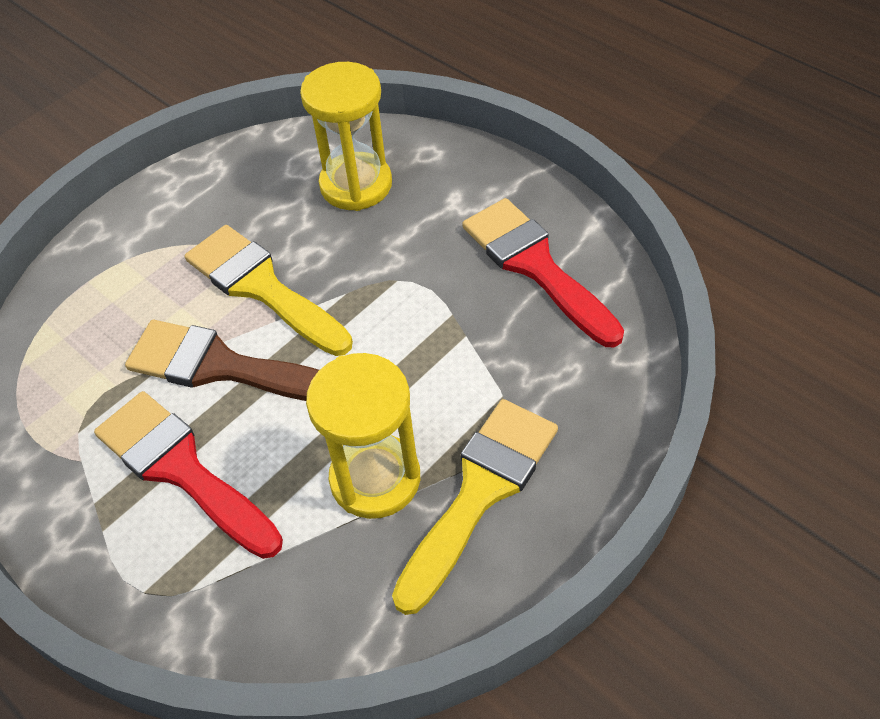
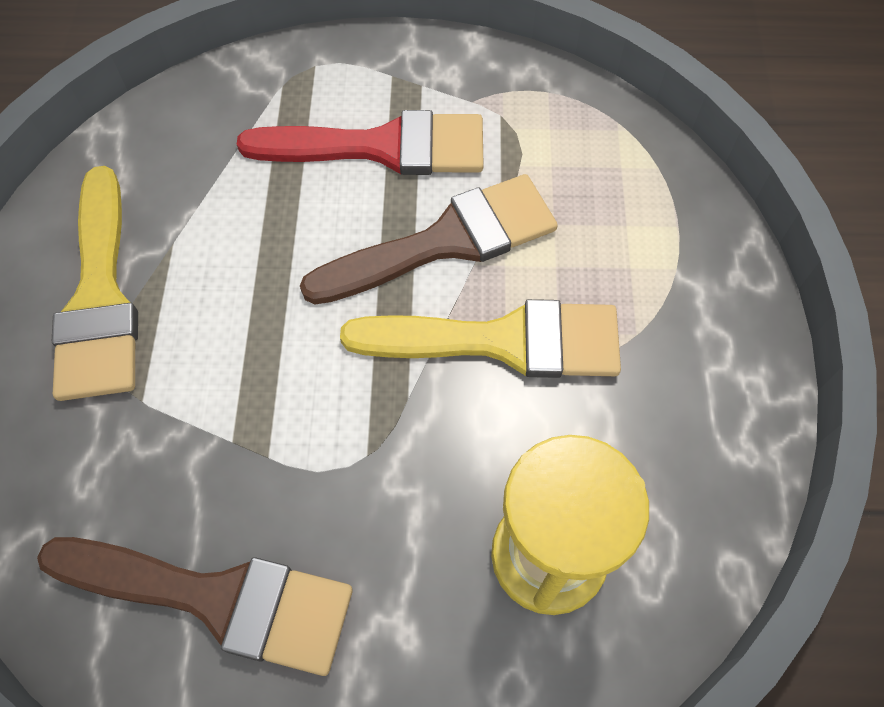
camera: 135 degrees right, 10 degrees up
yellow hourglass [306,353,420,519] -> none
red brush [462,198,624,347] -> brown brush [37,537,353,676]

